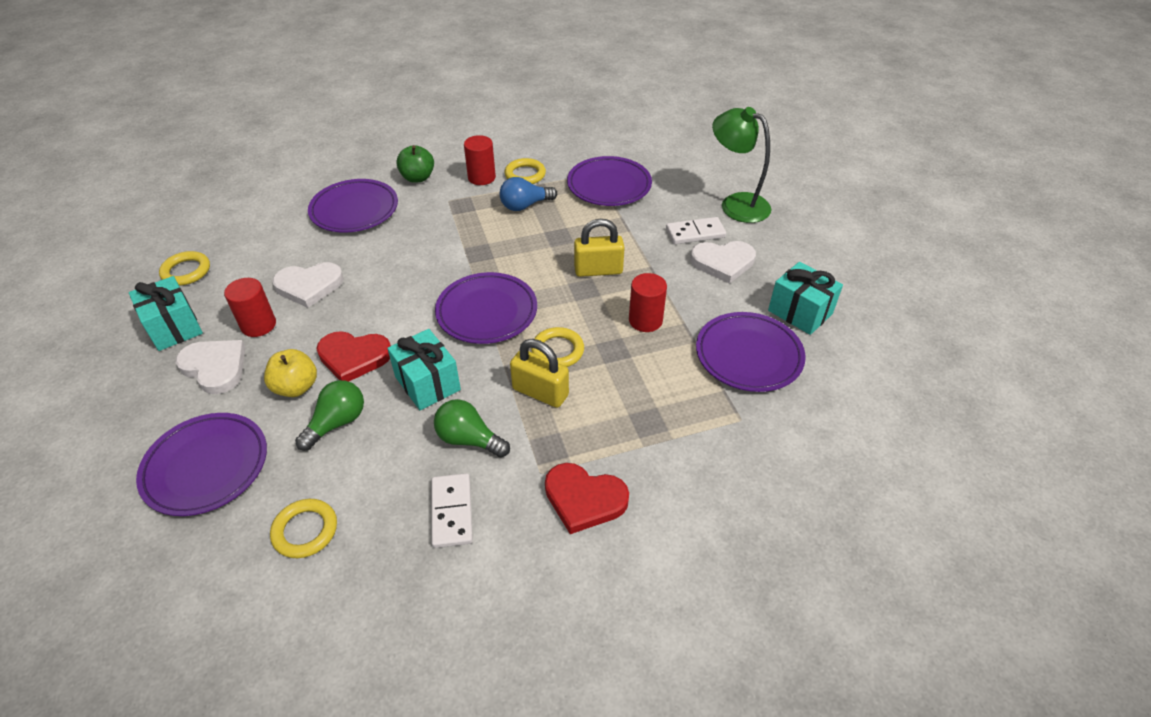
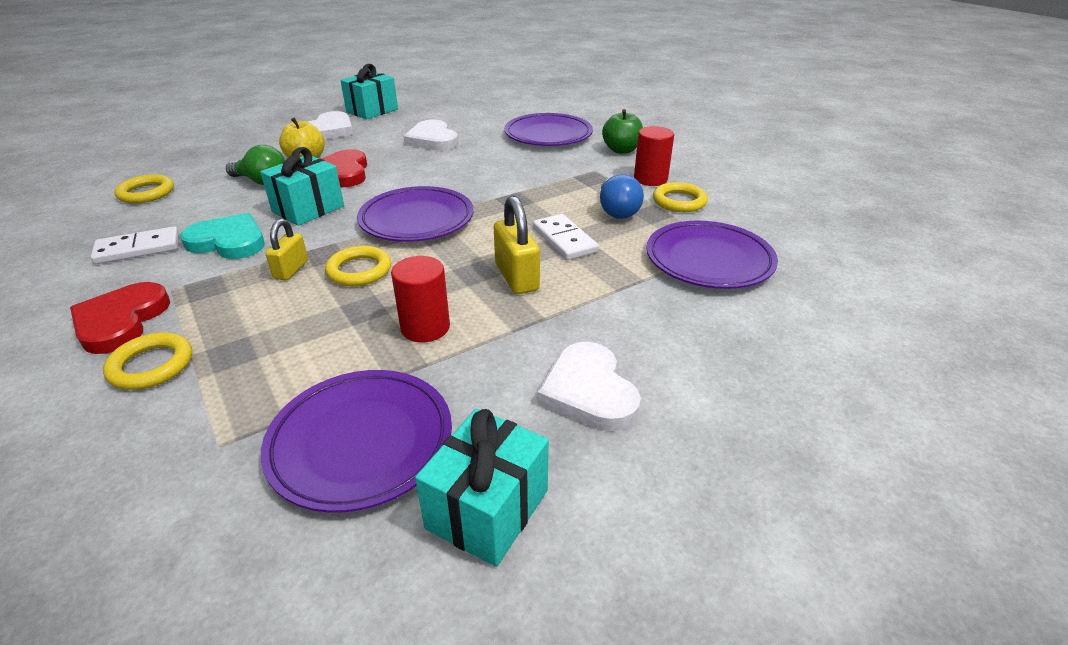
camera: 75 degrees right, 10 degrees down
purple plate [136,413,267,516] -> none
yellow ring [159,251,210,286] -> yellow ring moved to [103,332,192,390]
red cylinder [224,278,276,337] -> none
green light bulb [434,399,510,457] -> turquoise heart [180,213,265,259]
blue light bulb [500,177,557,211] -> blue light bulb turned 150 degrees counterclockwise [600,174,644,219]
yellow padlock [510,339,569,408] -> yellow padlock [265,219,308,281], size x0.65
white domino [666,217,726,244] -> white domino moved to [533,214,599,260]
green lamp [712,107,771,223] -> none

